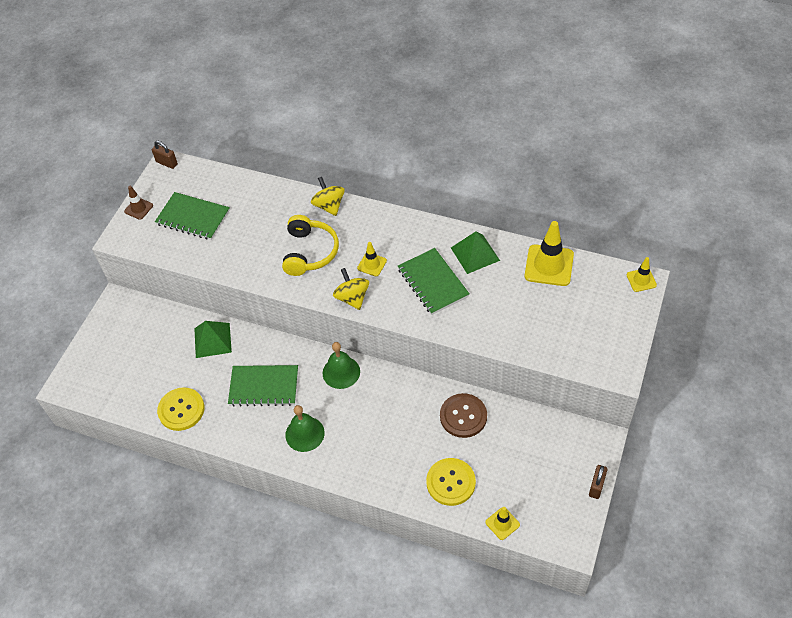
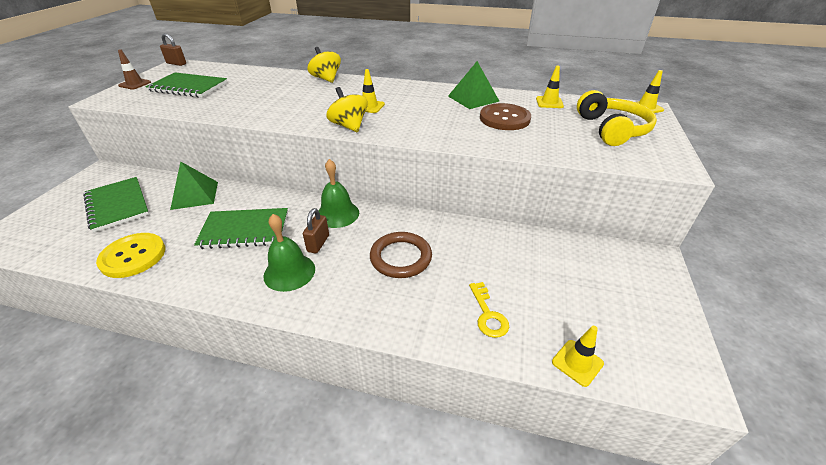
camera: 10 degrees left, 15 degrees down
yellow headphones [282,215,339,276] -> yellow headphones moved to [577,90,657,146]
green notebook [398,248,470,315] -> green notebook moved to [83,177,149,232]
yellow button [426,458,476,506] -> yellow key [469,282,509,338]
brown button [440,393,487,438] -> brown button moved to [480,103,531,130]
yellow traffic cone [524,221,574,286] -> yellow traffic cone [536,65,564,108], size x0.53
brown padlock [589,465,607,499] -> brown padlock moved to [303,208,329,254]
none -> brown ring [370,232,432,278]

